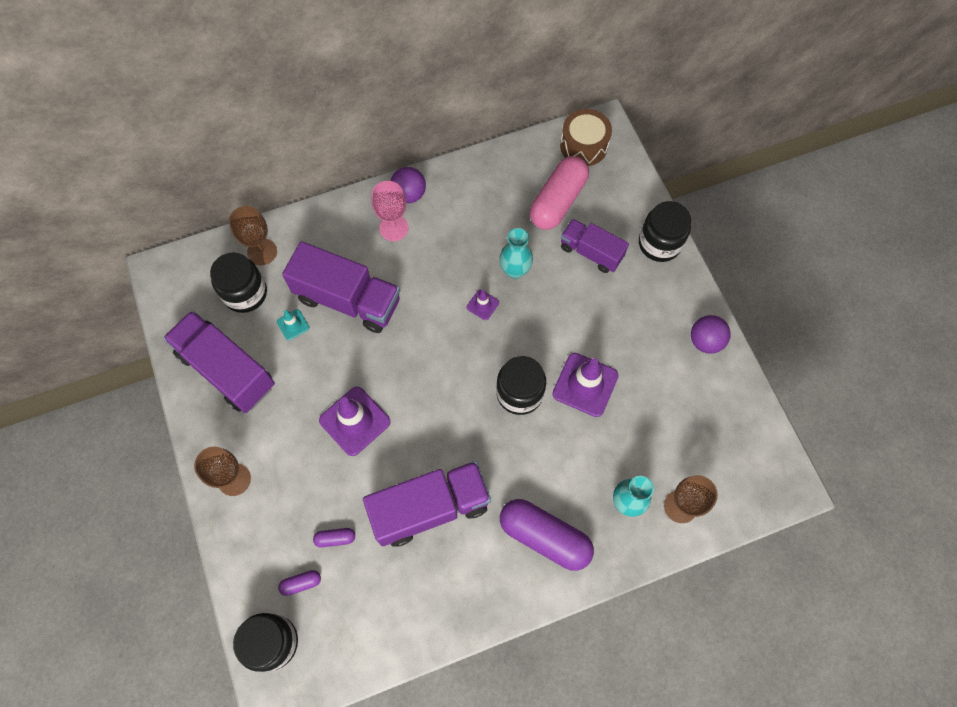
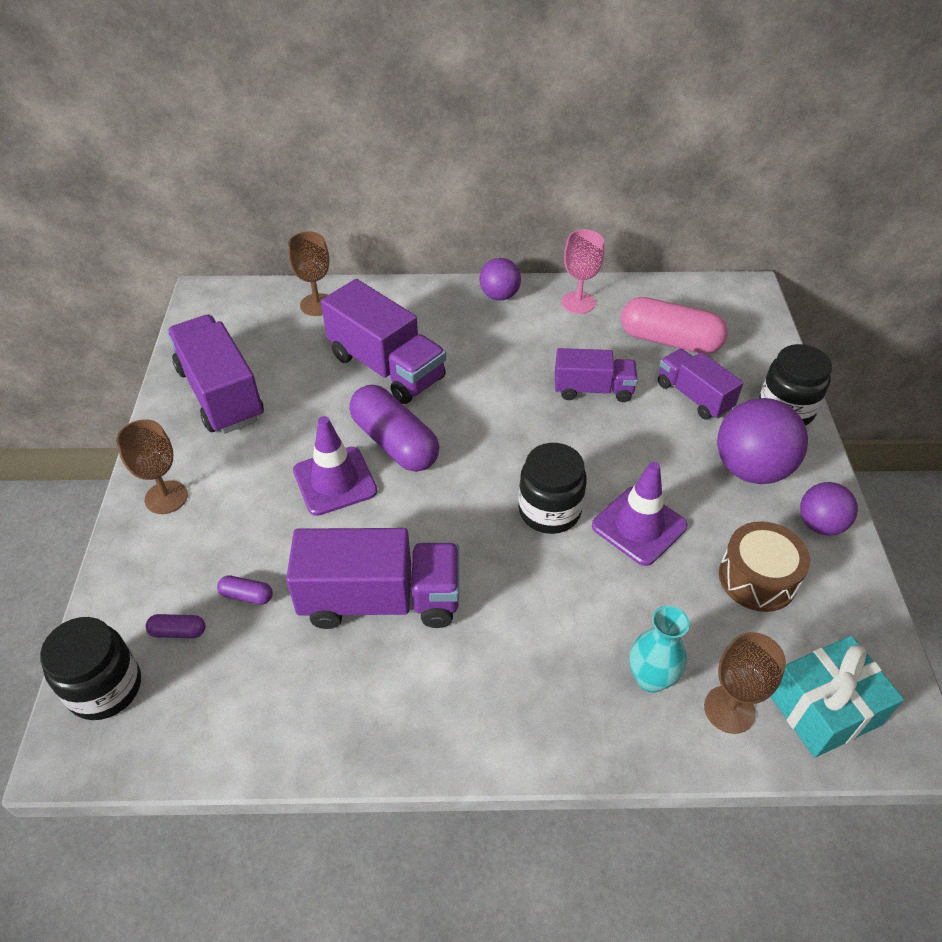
camera: 20 degrees right, 20 degrees down
black jar [210,253,267,313] -> none
turquoise traffic cone [277,309,309,340] -> none
pink goblet [371,181,409,241] -> pink goblet moved to [561,229,604,314]
purple traffic cone [466,290,499,320] -> none
turquoise vase [499,228,533,279] -> purple truck [555,348,638,402]
purple capsule [500,499,594,571] -> purple capsule moved to [349,385,439,472]
pink capsule [530,156,589,230] -> pink capsule turned 60 degrees clockwise [621,297,728,354]
brown drum [560,109,612,166] -> brown drum moved to [719,521,810,612]
none -> purple ball [717,398,808,484]
none -> turquoise gift [770,636,904,758]

